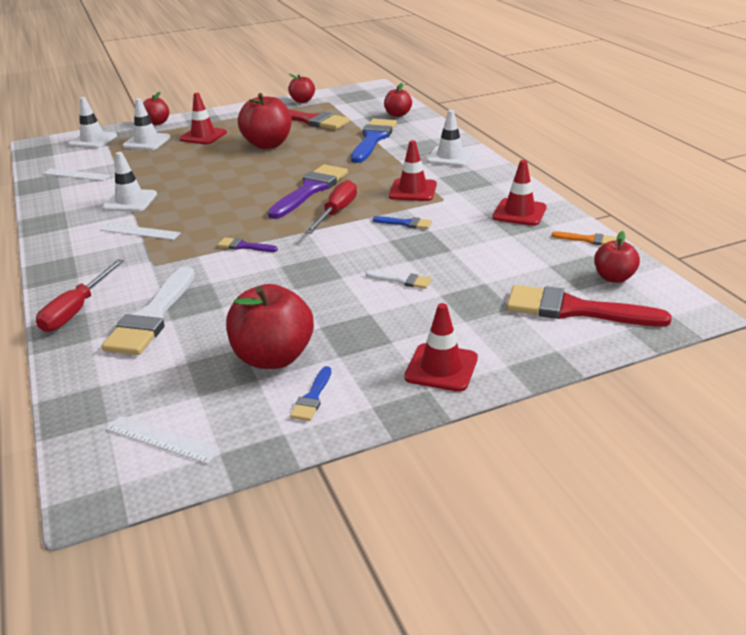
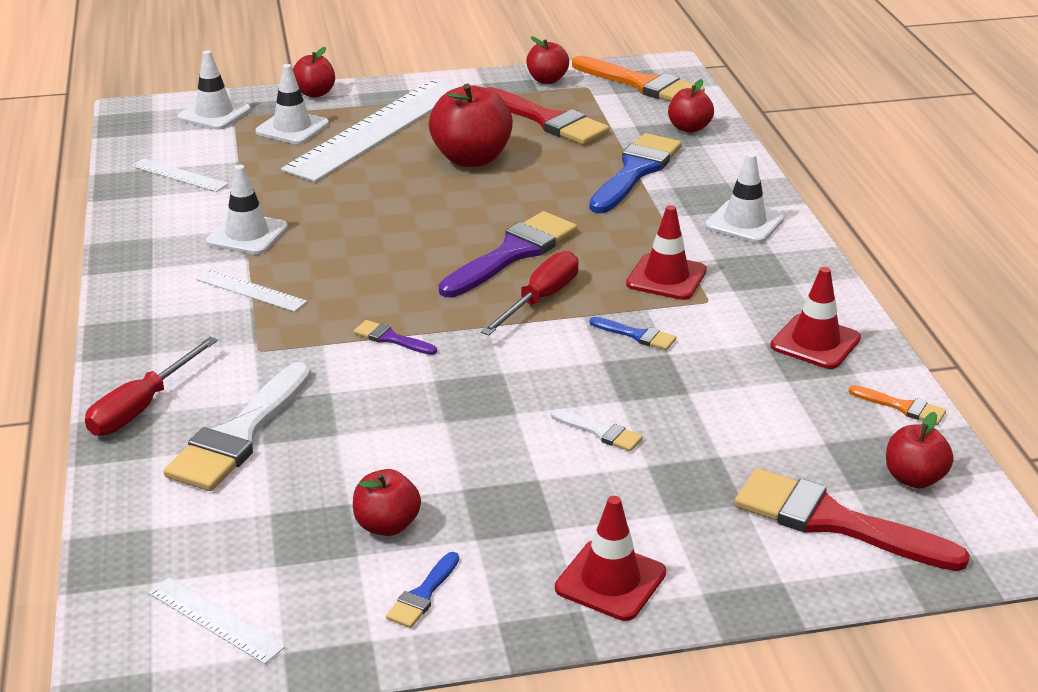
camera: 10 degrees right, 0 degrees up
red traffic cone [179,93,227,144] -> white ruler [281,79,462,182]
red apple [226,284,314,369] -> red apple [353,469,421,536], size x0.57
none -> orange brush [572,56,705,101]

